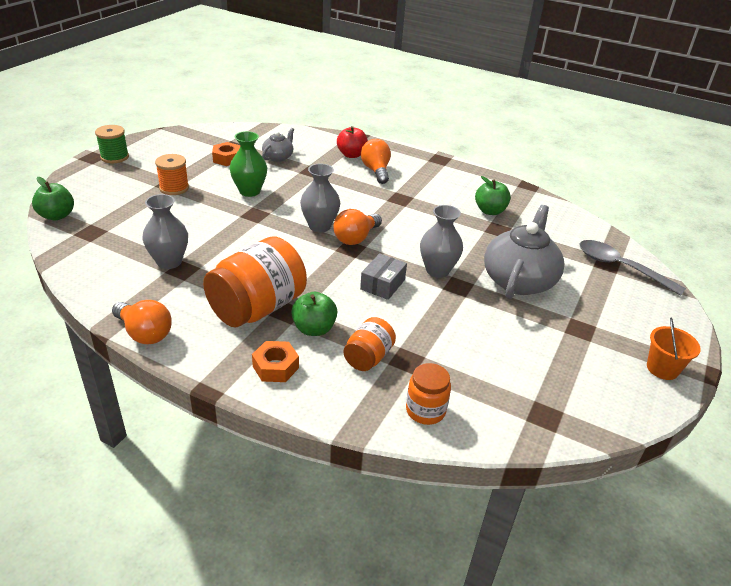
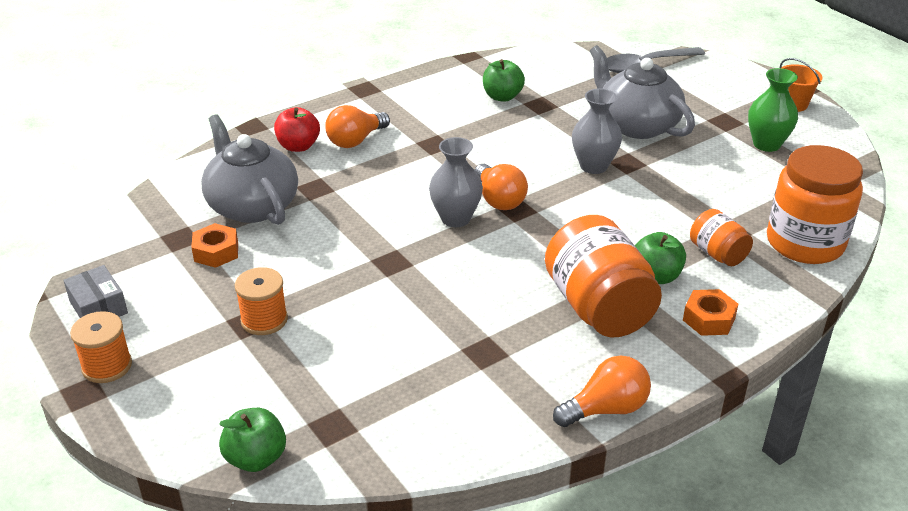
camera: 60 degrees left, 0 degrees up
green spool [95,125,129,163] -> orange spool [70,311,132,383]
grey vase [142,194,188,269] -> none
green vase [229,131,267,197] -> green vase moved to [748,68,798,152]
grey teapot [262,128,294,162] -> grey teapot [201,114,298,225], size x1.95
grey box [360,253,407,300] -> grey box moved to [63,265,128,318]
orange light bulb [361,139,391,184] -> orange light bulb turned 60 degrees counterclockwise [325,105,390,148]
orange jar [406,363,451,425] -> orange jar [767,145,863,264], size x1.91

